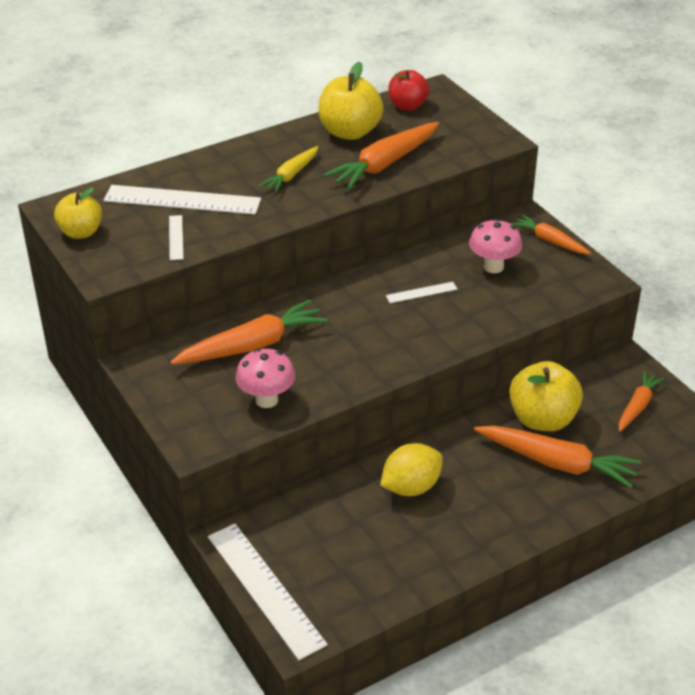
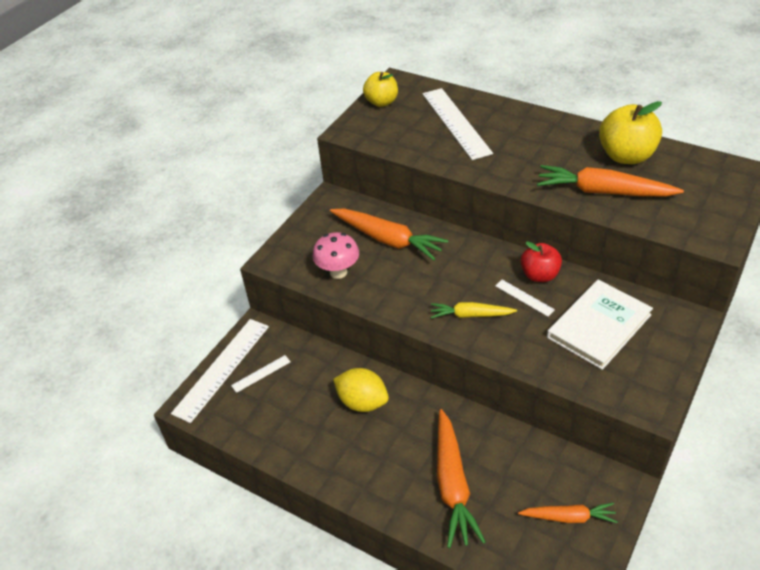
camera: 65 degrees right, 5 degrees up
white ruler [169,215,183,260] -> white ruler moved to [231,355,291,393]
yellow carrot [259,146,318,193] -> yellow carrot moved to [431,302,517,318]
red apple [388,70,430,111] -> red apple moved to [521,241,562,282]
pink mushroom [469,219,522,273] -> white book [547,280,653,370]
yellow apple [509,361,583,431] -> none
orange carrot [511,214,591,254] -> none

